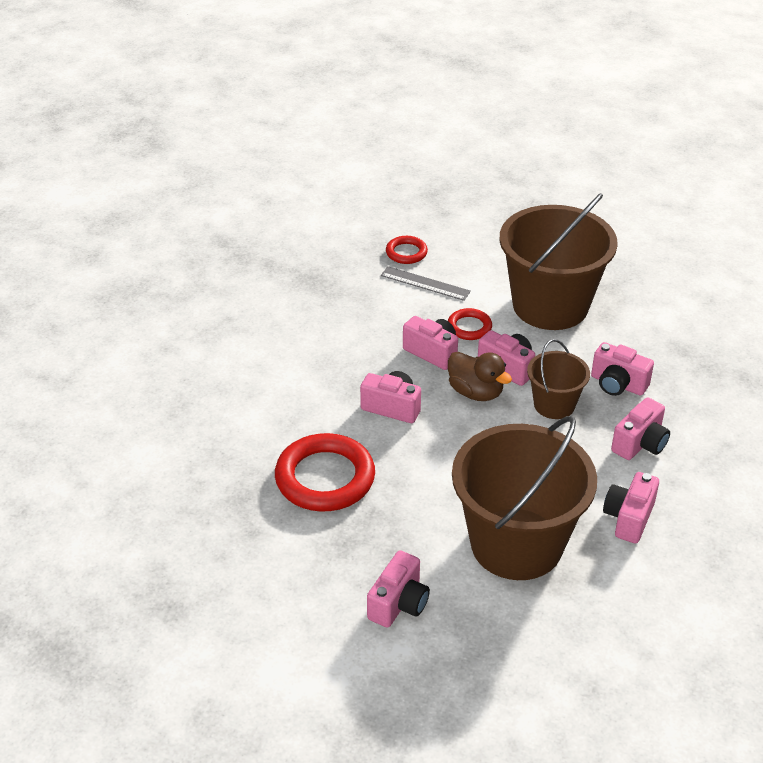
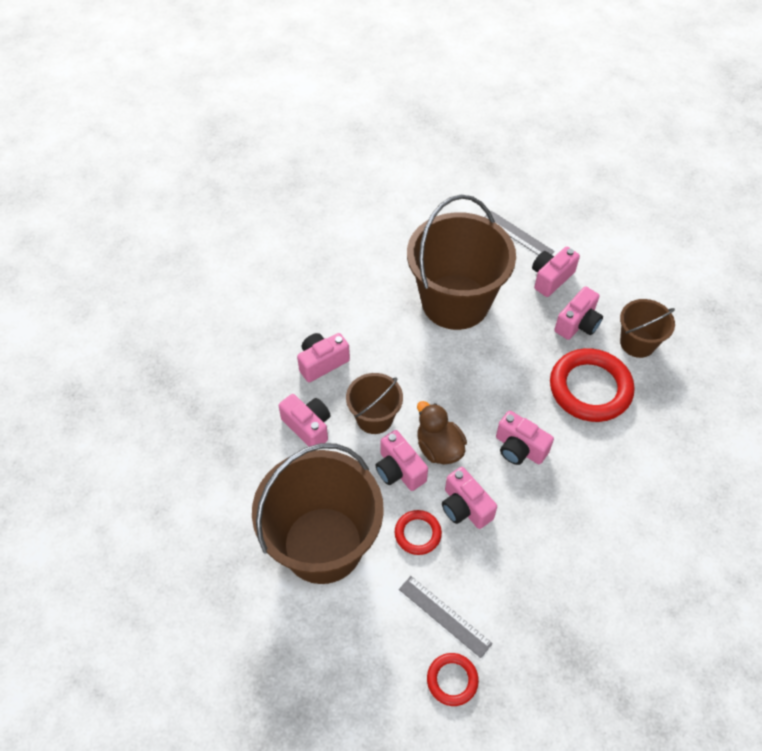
camera: 165 degrees left, 15 degrees up
pink camera [603,472,659,544] -> pink camera moved to [554,286,603,340]
none -> grey ruler [484,211,555,255]
none -> brown bucket [620,299,675,358]

